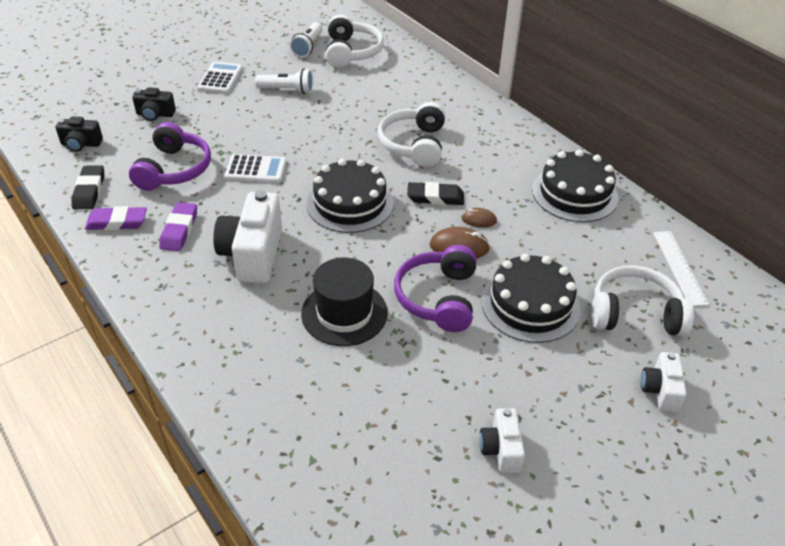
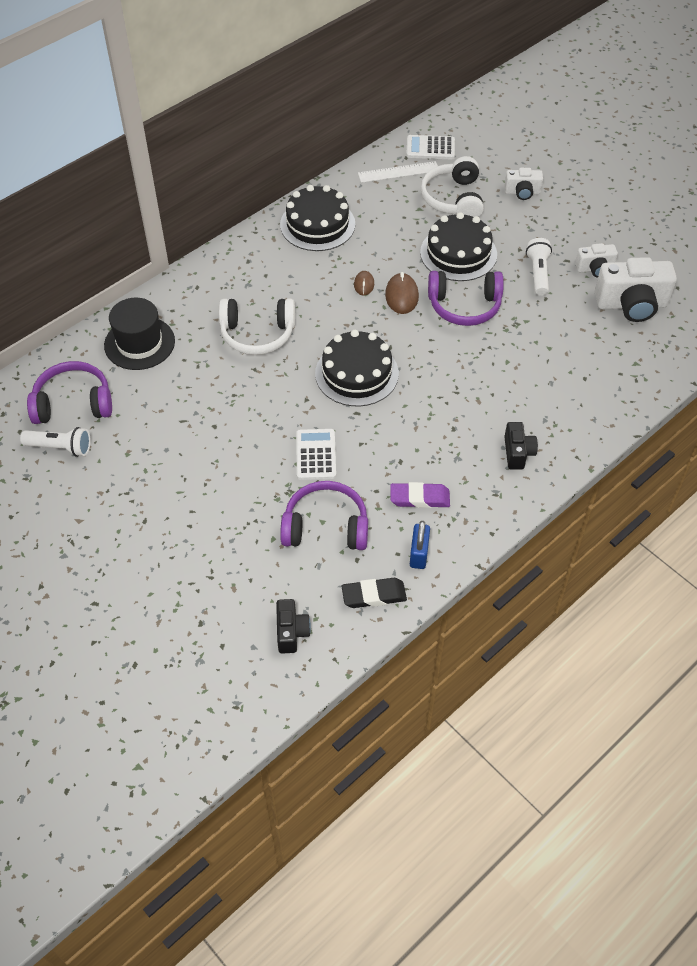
camera: 95 degrees left, 10 degrees up
purple eraser [85,206,147,230] -> blue padlock [410,521,430,569]
black camera [132,87,176,121] -> black camera moved to [504,422,538,470]
white calculator [197,62,243,94] -> white calculator moved to [406,135,455,159]
white camera [213,190,282,284] -> white camera moved to [595,257,677,322]
white flashlight [255,68,313,94] -> white flashlight moved to [526,238,552,296]
black hat [301,257,388,346] -> black hat moved to [104,298,175,370]
white headphones [326,14,384,68] -> purple headphones [27,361,112,424]
black eraser [407,182,464,205] -> none

